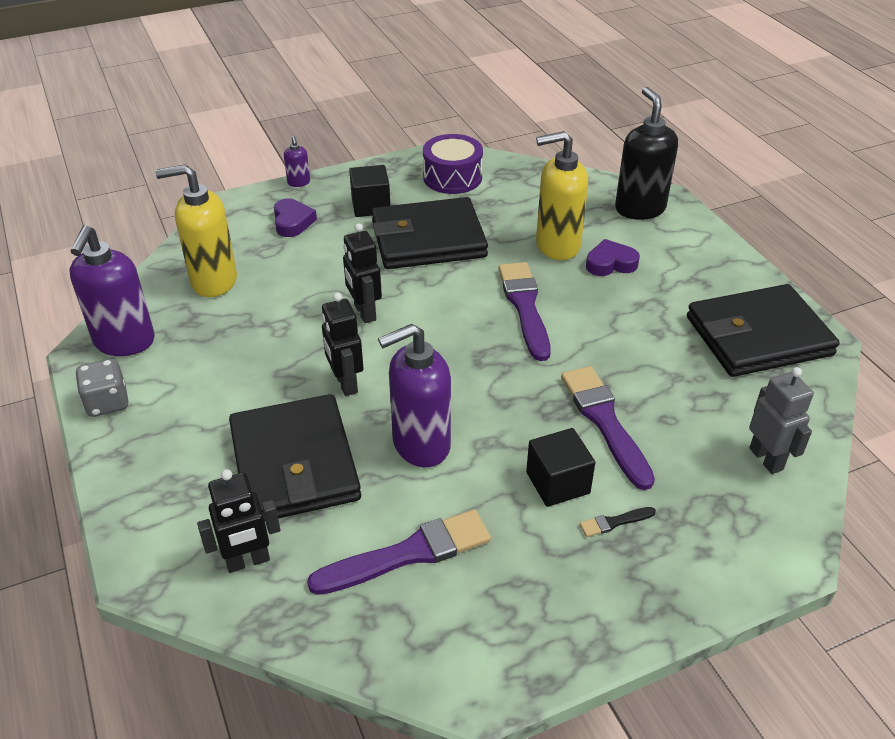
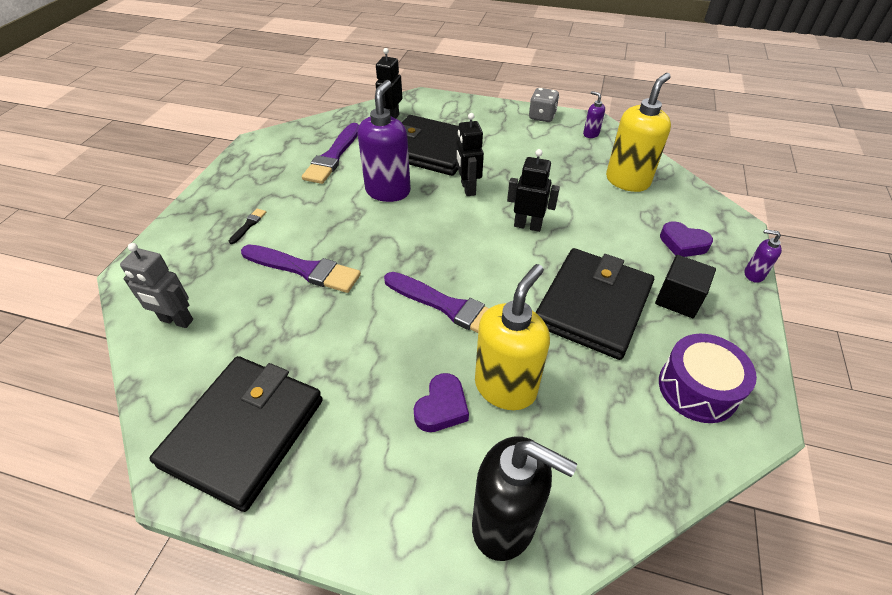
camera: 130 degrees right, 5 degrees up
purple soap dispenser [70,225,155,356] -> purple soap dispenser [583,91,605,138], size x0.45
black robot [322,293,363,396] -> black robot turned 120 degrees counterclockwise [456,113,484,196]
black cube [526,428,595,507] -> none

